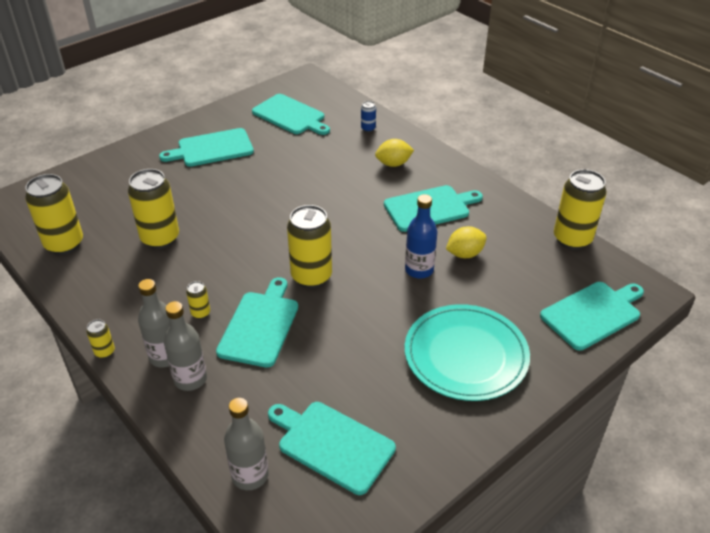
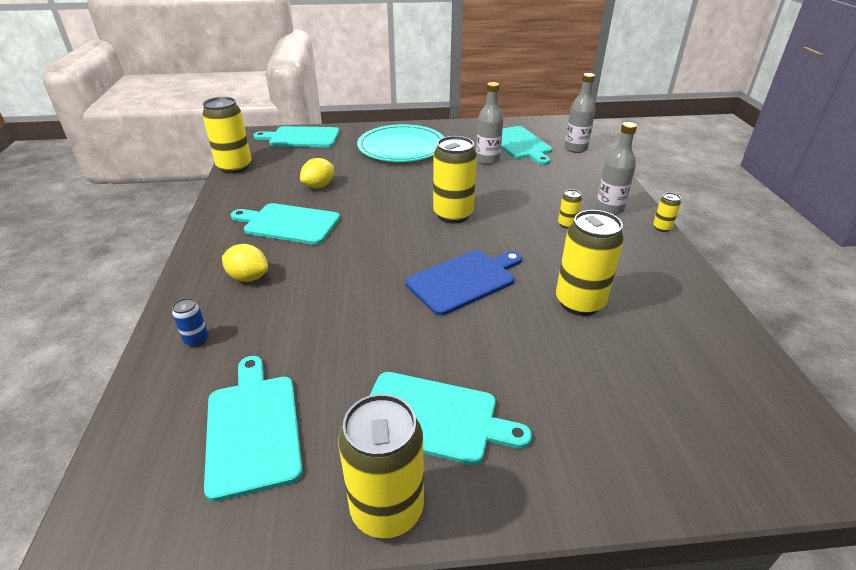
camera: 145 degrees left, 5 degrees down
yellow can [25,174,83,255] -> yellow can moved to [338,394,424,538]
grey bottle [164,301,207,391] -> grey bottle moved to [476,82,503,165]
turquoise cutting board [216,277,298,368] -> none
blue bottle [405,194,437,279] -> none
yellow lemon [446,226,487,258] -> yellow lemon turned 60 degrees counterclockwise [300,158,334,188]
none -> blue cutting board [405,250,522,316]

